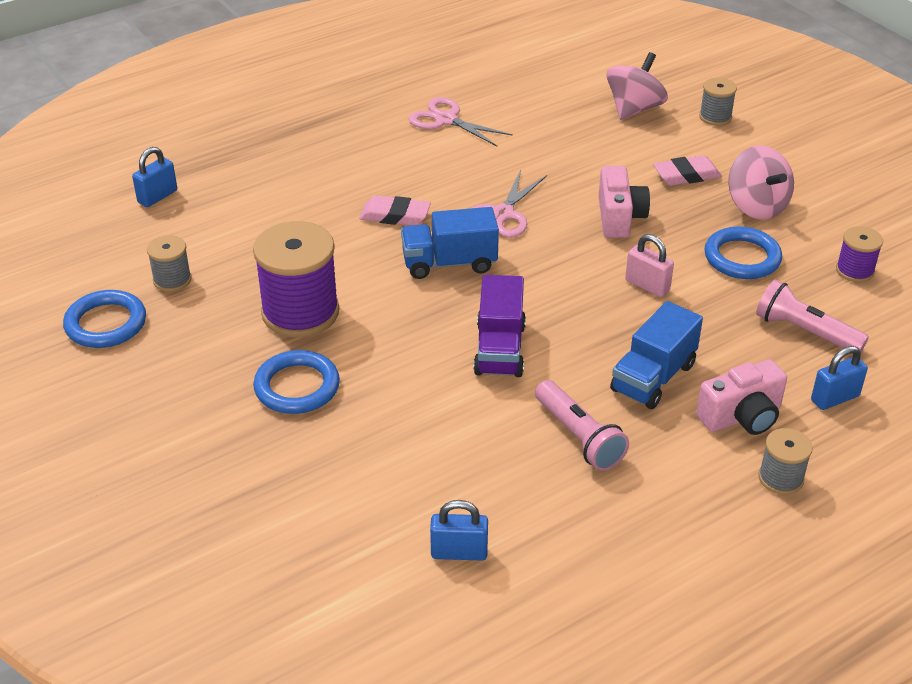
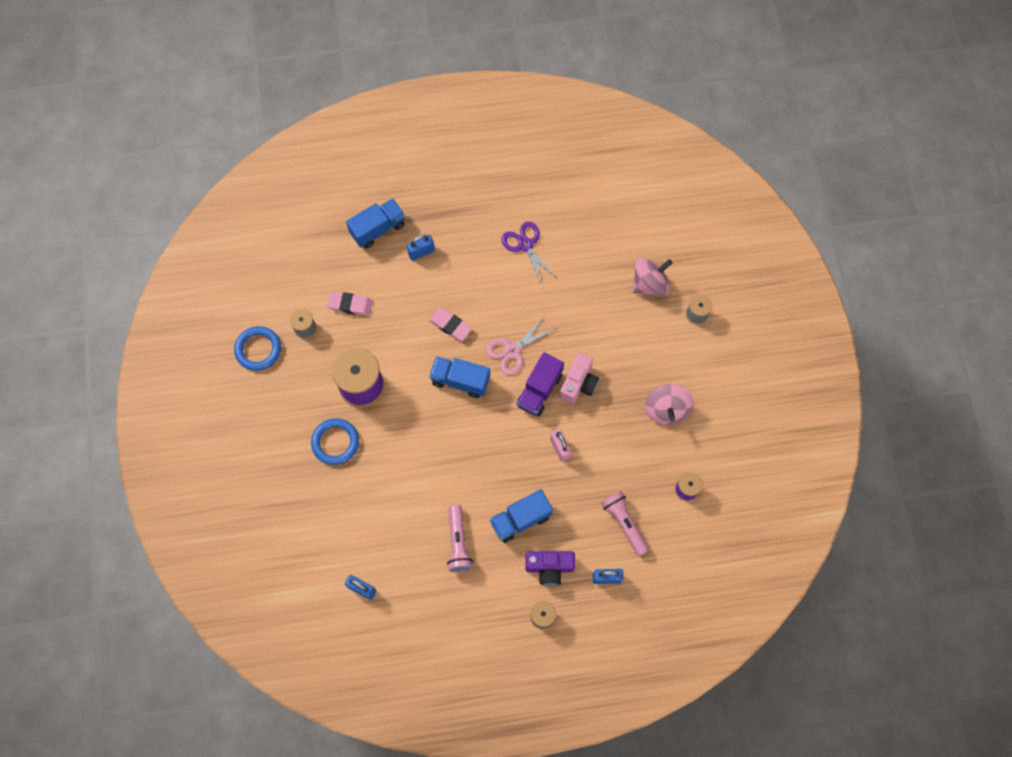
camera: 25 degrees right, 30 degrees up
blue padlock [132,147,177,207] -> blue padlock moved to [407,235,435,261]
pink scissors [408,97,513,146] -> purple scissors [501,222,558,286]
purple truck [473,275,526,377] -> purple truck moved to [516,352,564,416]
pink eraser [653,155,722,186] -> pink eraser moved to [327,291,373,316]
pink camera [696,359,787,435] -> purple camera [525,551,575,586]
blue ring [704,226,782,279] -> none
none -> blue truck [346,198,405,249]

